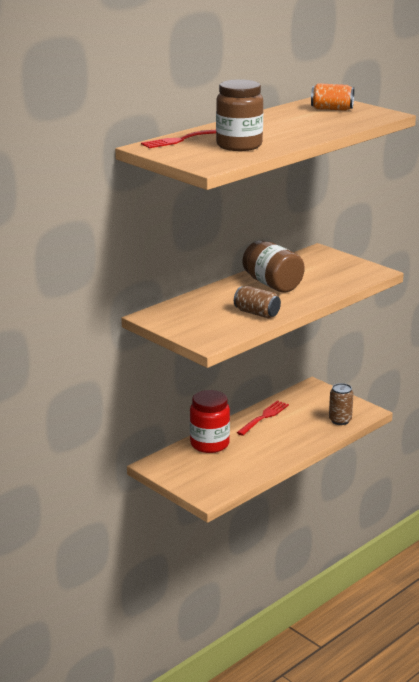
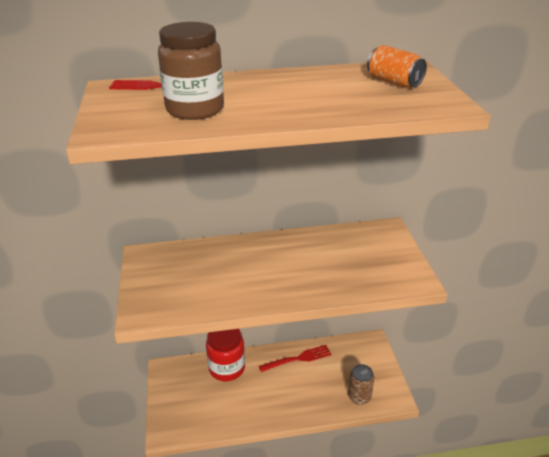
camera: 35 degrees right, 10 degrees up
brown can [234,286,281,318] -> none
brown jar [243,241,305,292] -> none

